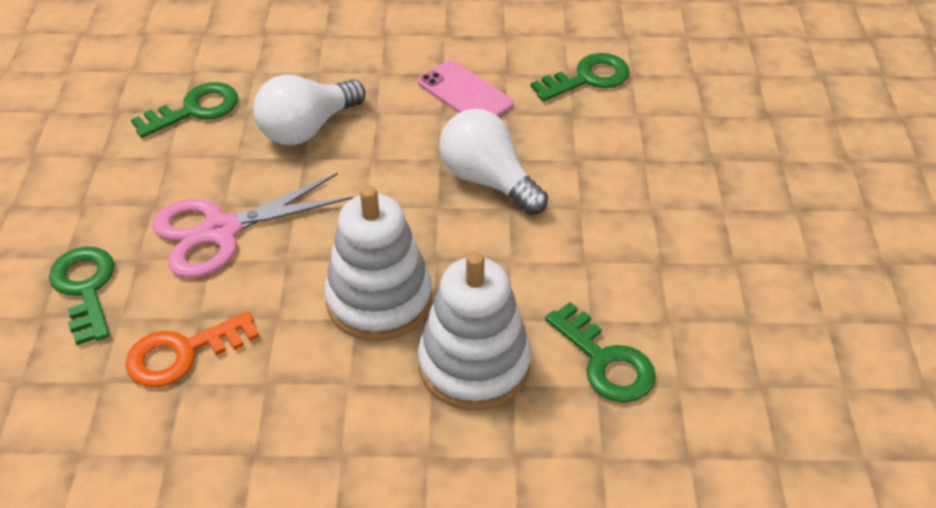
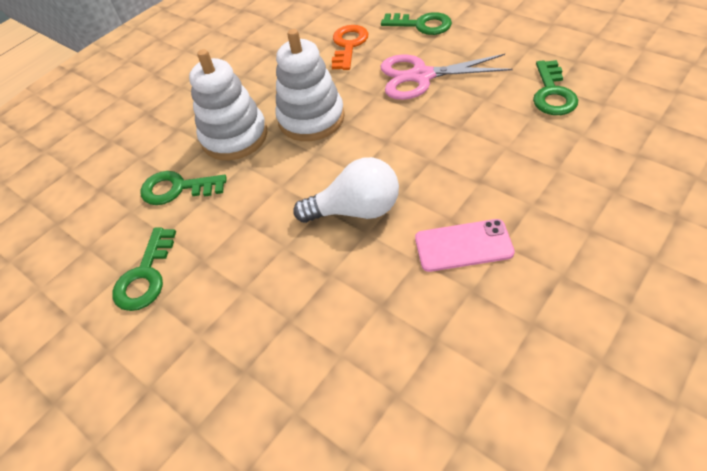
camera: 135 degrees right, 5 degrees up
pink scissors [152,173,353,278] -> pink scissors turned 105 degrees counterclockwise [381,54,513,100]
white light bulb [253,74,365,145] -> none
green key [531,53,630,101] -> green key moved to [113,227,176,311]

